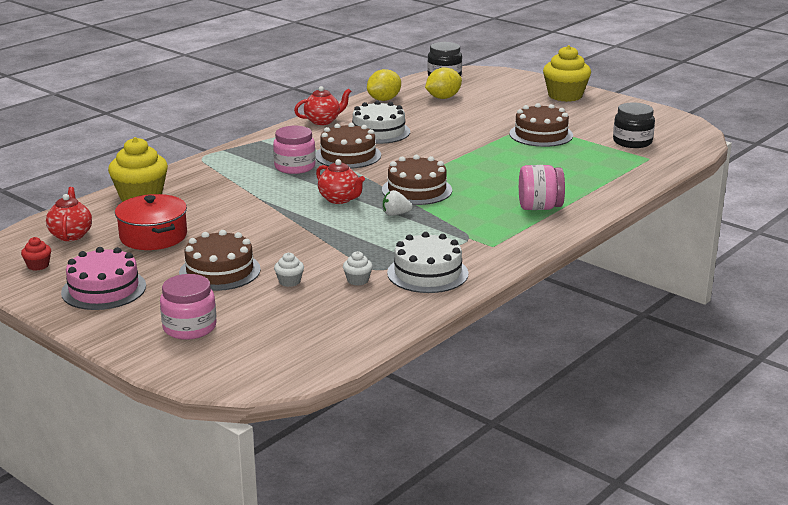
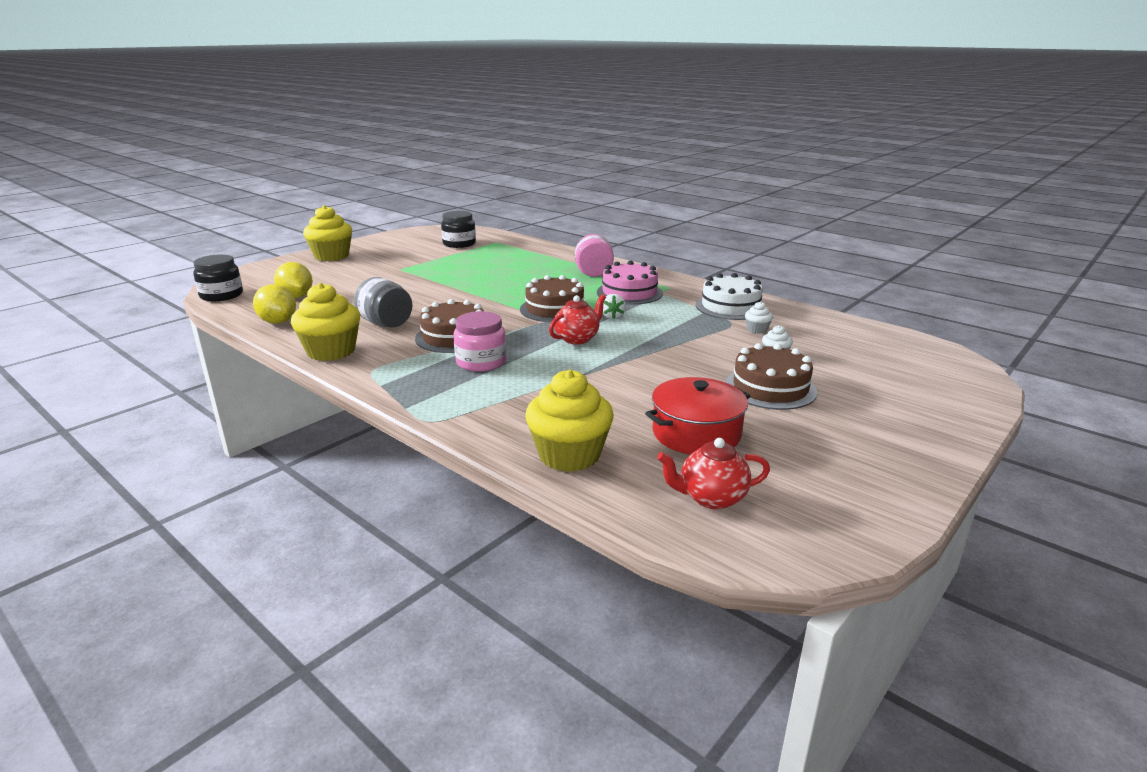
camera: 90 degrees left, 0 degrees up
red cupcake [21,237,51,271] -> none
pink cake [61,247,146,310] -> pink cake moved to [597,260,663,305]
pink jar [160,274,217,340] -> none
red teapot [294,86,351,125] -> yellow cupcake [291,283,360,361]
white cake [352,100,410,144] -> grey jar [354,277,412,327]
brown cake [509,103,573,147] -> none

